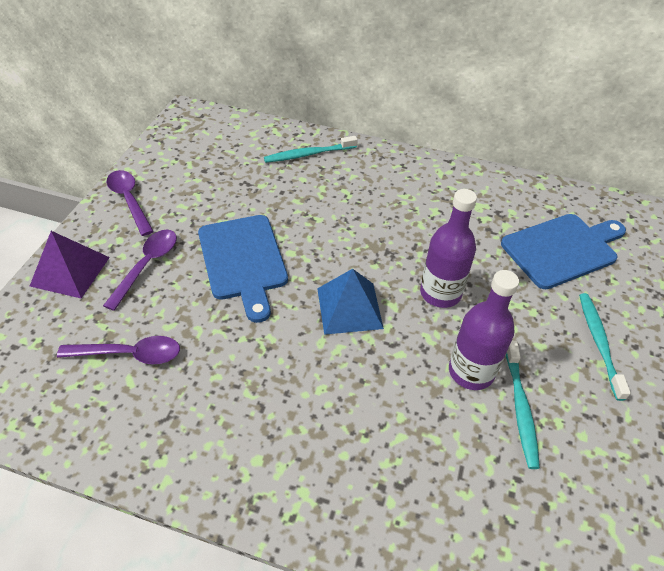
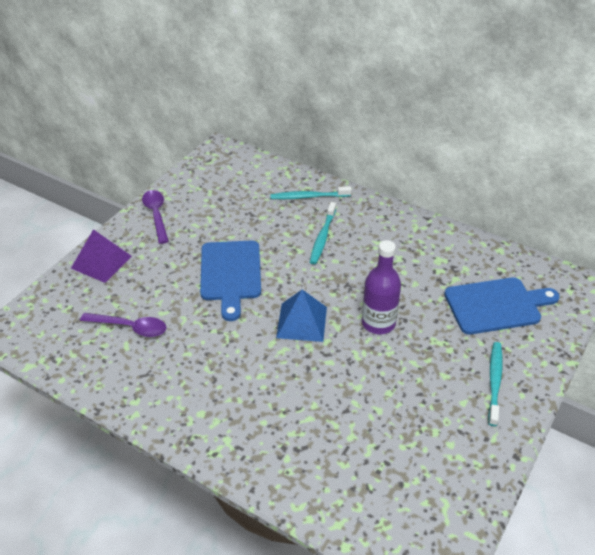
camera: 15 degrees right, 5 degrees down
purple spoon [103,230,177,311] -> none
purple bottle [449,270,519,390] -> none
turquoise toothbrush [506,340,540,469] -> turquoise toothbrush moved to [310,202,336,264]

